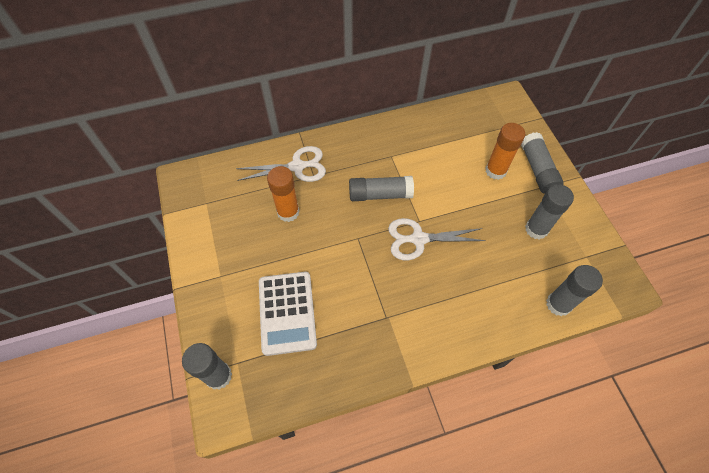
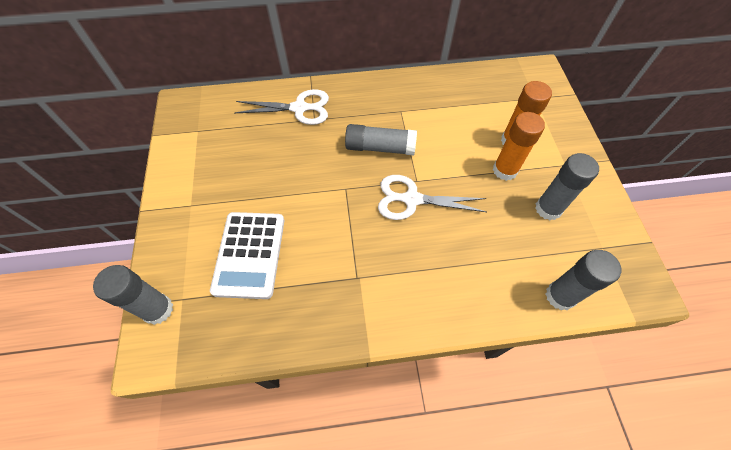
camera: 10 degrees right, 0 degrees up
orange glue stick [267,166,300,222] -> orange glue stick moved to [493,112,545,181]
grey glue stick [521,132,564,194] -> none

